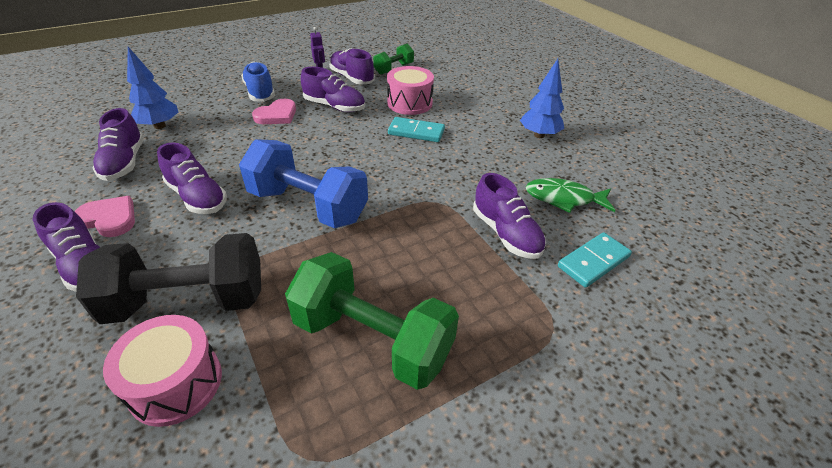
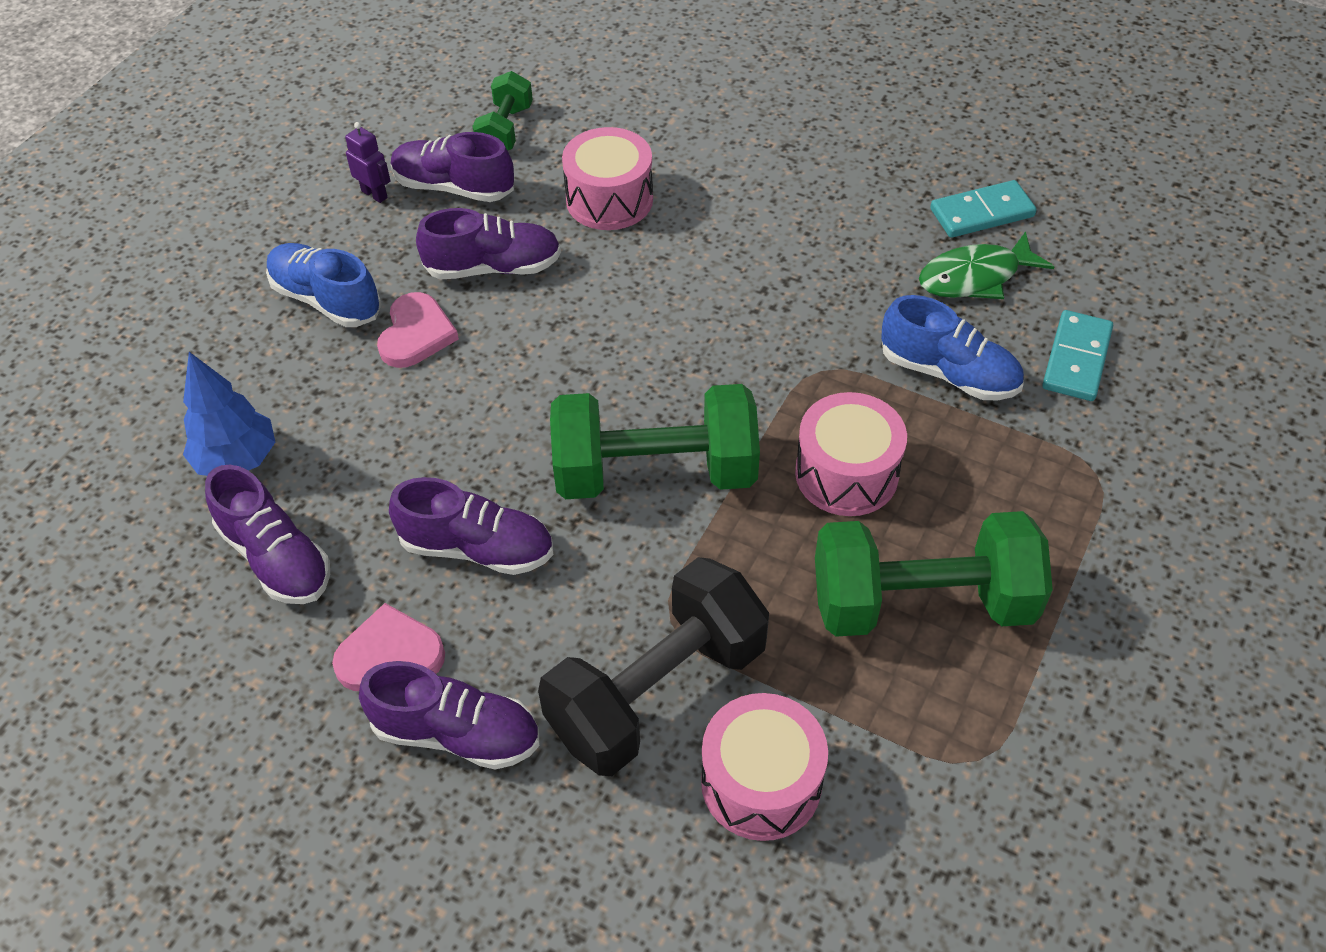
camera: 30 degrees left, 10 degrees up
blue dumbbell [239,139,368,228] -> green dumbbell [550,384,760,499]
turquoise domino [388,117,445,142] -> turquoise domino moved to [930,180,1037,238]
purple shoe [473,173,546,259] -> blue shoe [881,295,1024,400]
blue tree [520,59,564,138] -> none
none -> pink drum [795,392,907,516]

